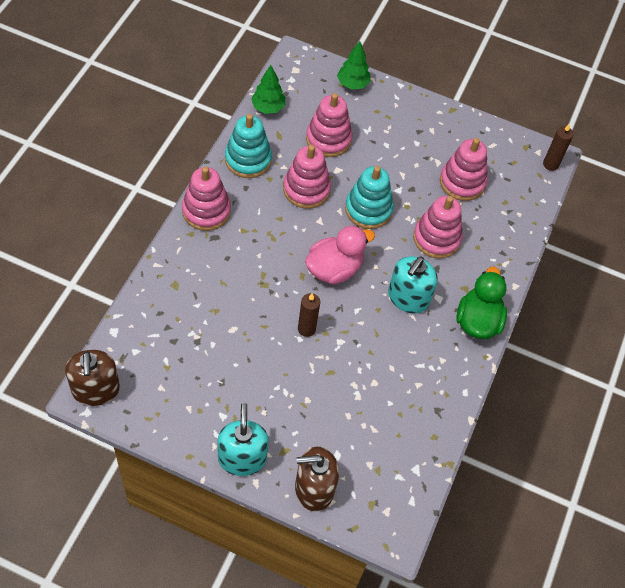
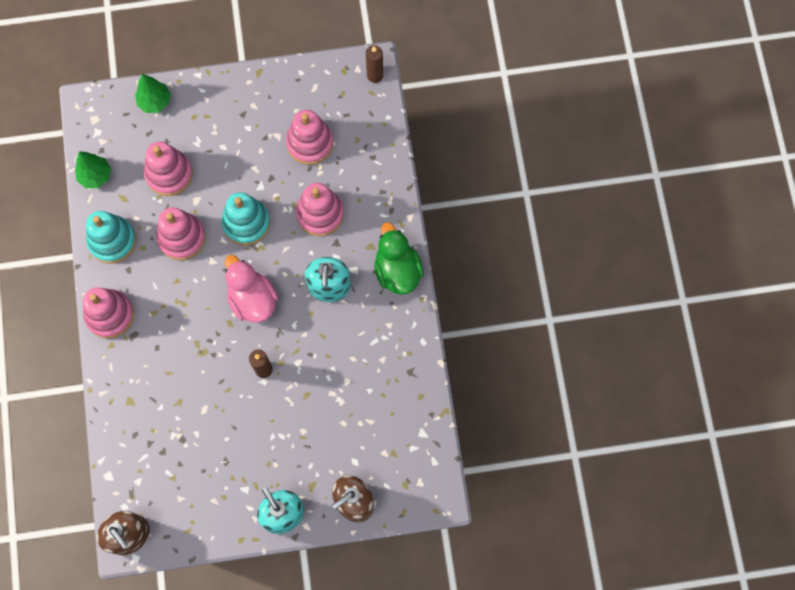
camera: 25 degrees left, 15 degrees up
pink duck [305,226,375,284] -> pink duck turned 60 degrees counterclockwise [225,255,278,323]

